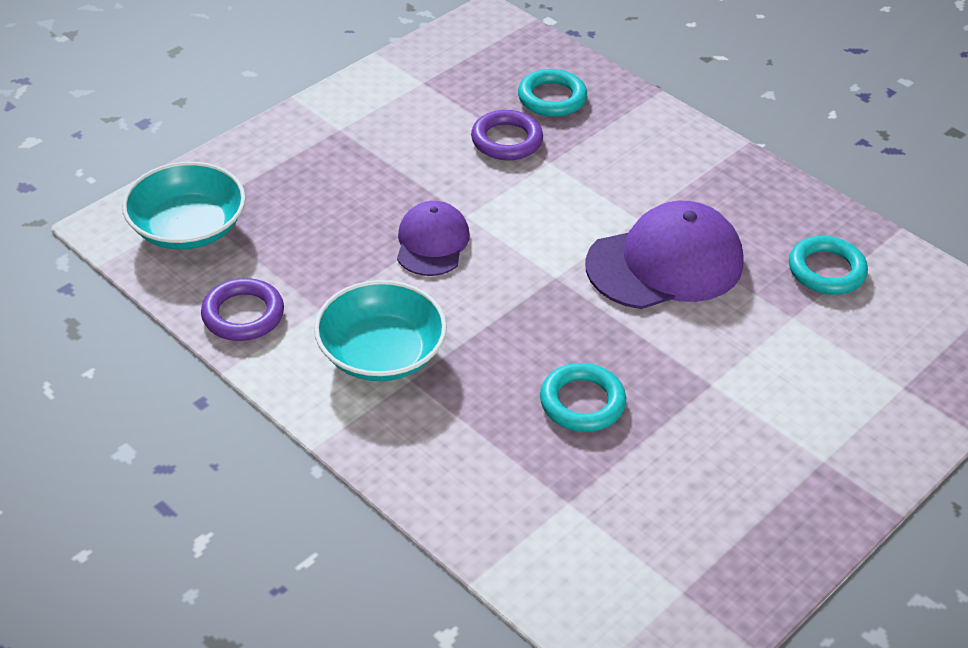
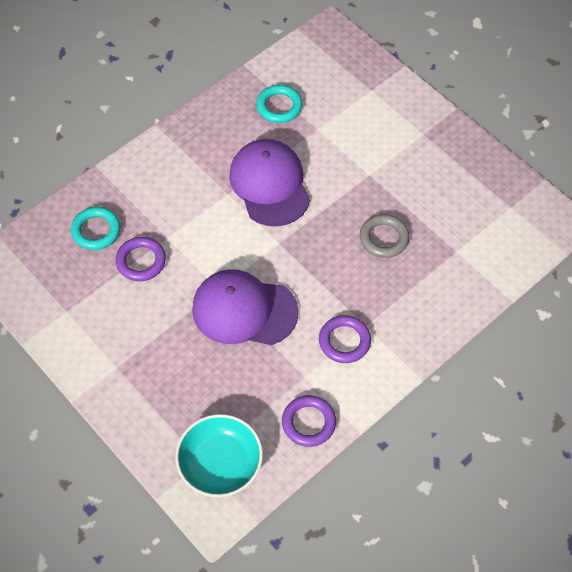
camera: 85 degrees left, 15 degrees up
turquoise bowl [314,280,447,381] -> purple ring [319,315,371,363]
purple cap [397,201,469,276] -> purple cap [192,269,298,345], size x1.67
turquoise ring [540,363,626,432] -> grey ring [360,214,409,258]

